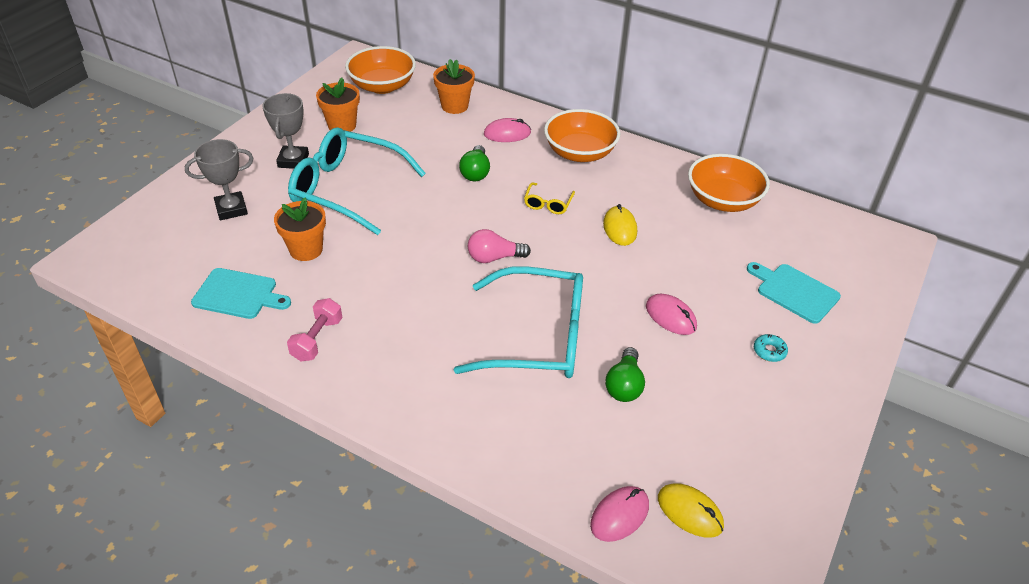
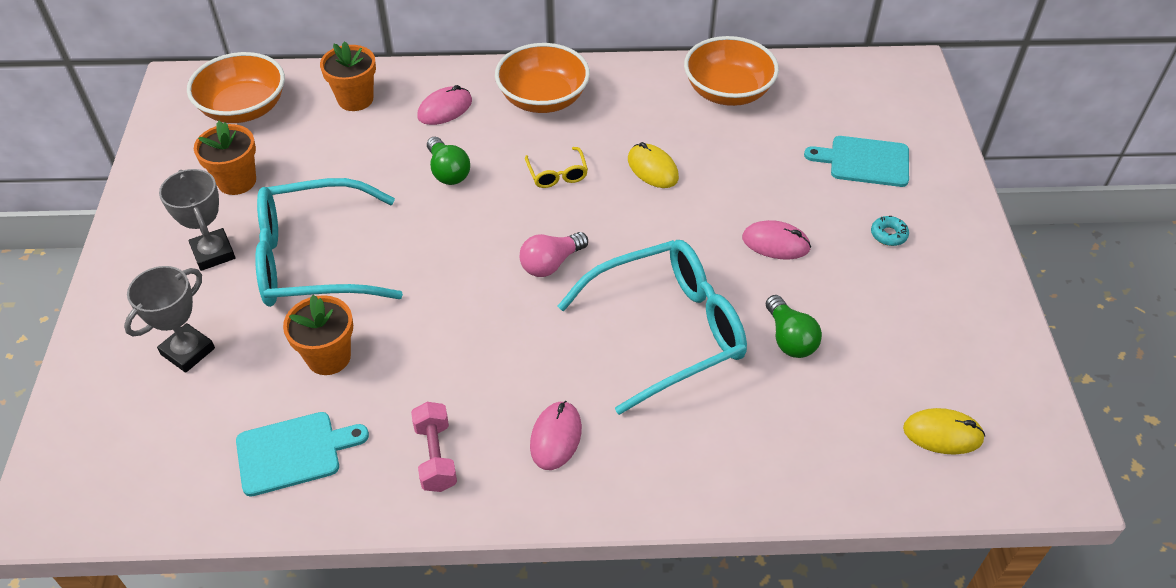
camera: 30 degrees left, 5 degrees up
pink mouse [590,486,649,542] -> pink mouse moved to [530,401,582,470]

